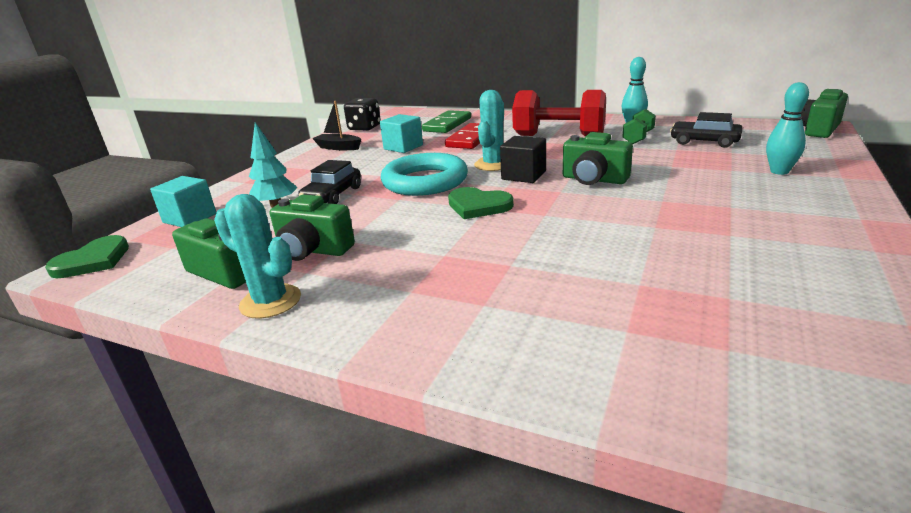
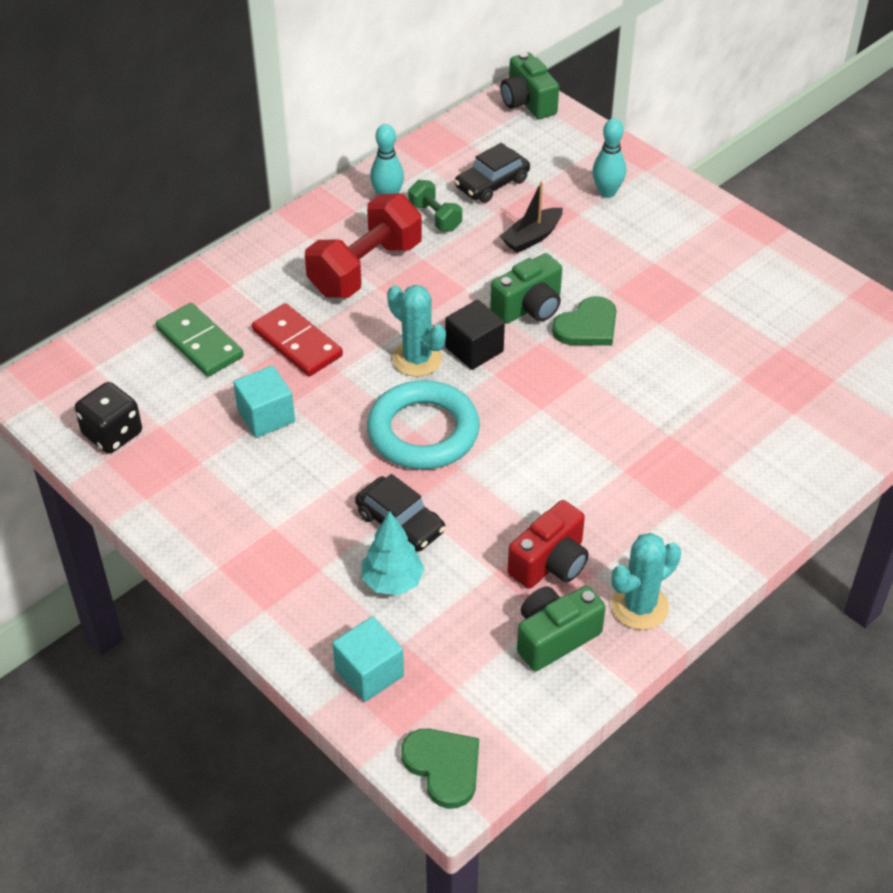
camera: 70 degrees left, 20 degrees up
green camera [270,195,355,261] -> red camera [508,500,589,589]
black boat [312,101,361,150] -> black boat moved to [500,181,563,253]
green heart [448,187,514,219] -> green heart moved to [552,296,617,346]

